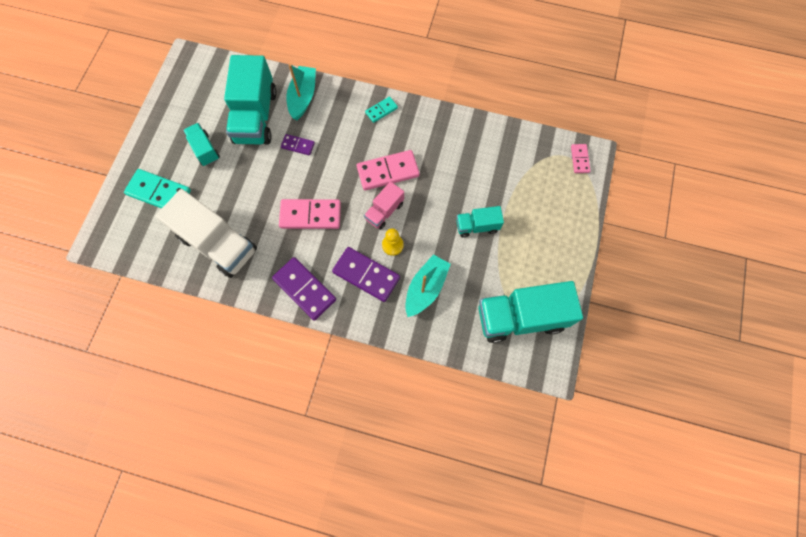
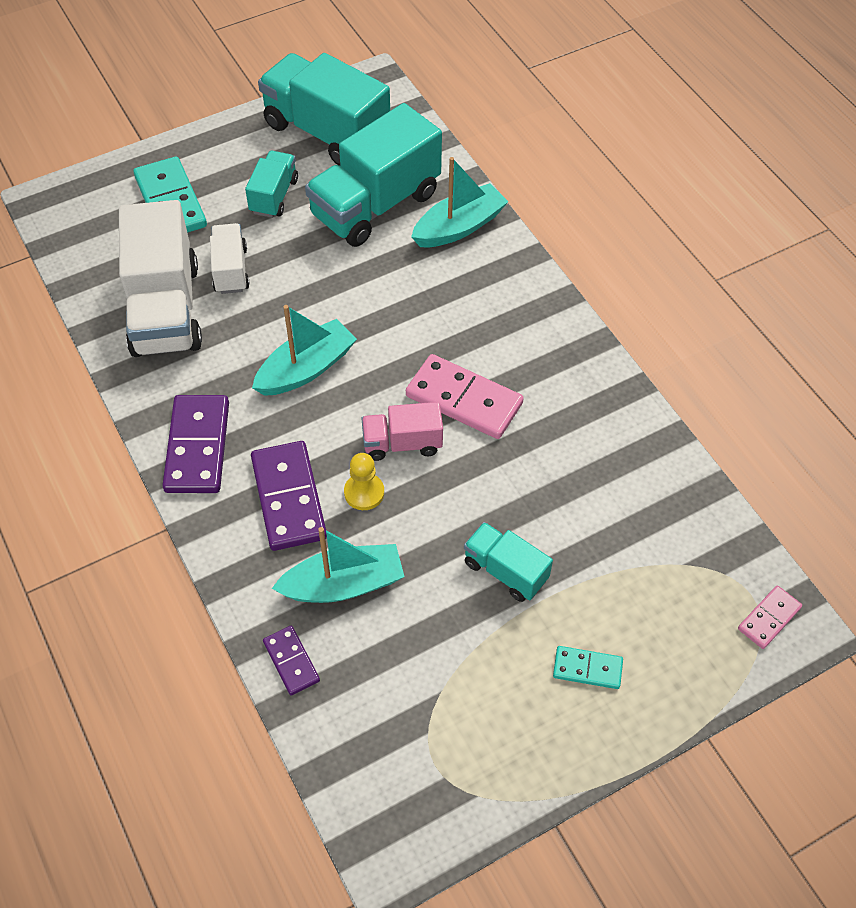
camera: 45 degrees right, 15 degrees down
pink domino [279,199,341,229] -> turquoise boat [252,305,357,396]
purple domino [281,134,315,155] -> purple domino moved to [263,626,320,695]
turquoise domino [365,97,398,123] -> turquoise domino moved to [553,646,623,689]
turquoise truck [478,281,583,343] -> turquoise truck moved to [258,53,390,166]
none -> white truck [210,223,250,294]

